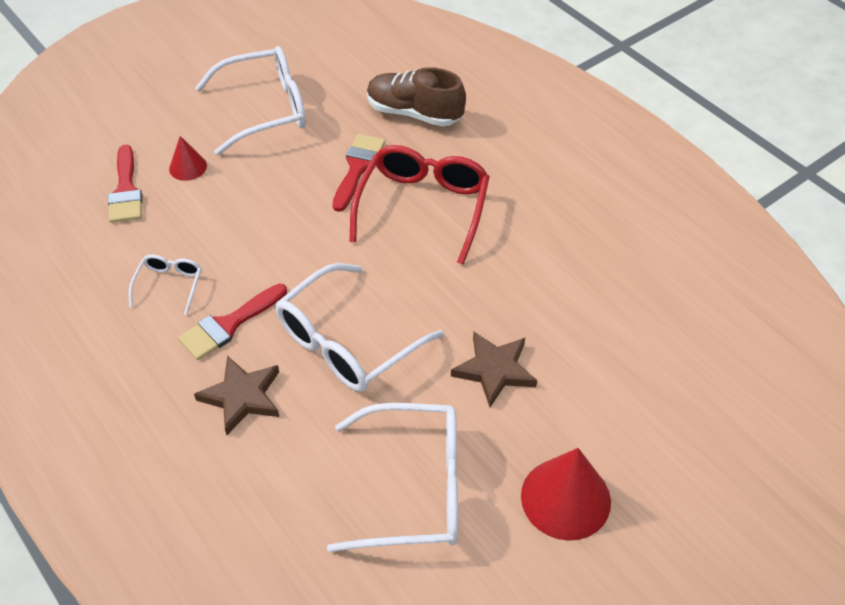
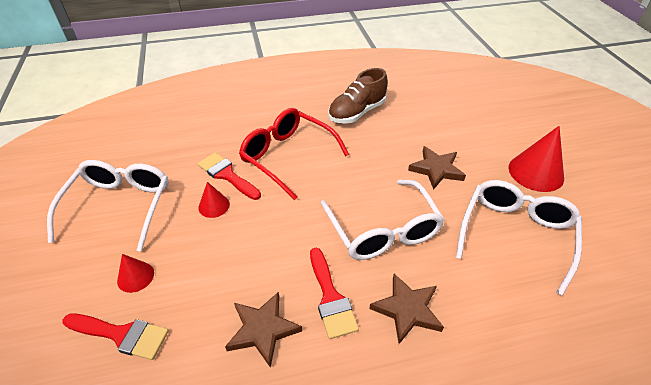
camera: 65 degrees left, 5 degrees down
white glasses [129,255,202,315] -> brown star [225,292,302,368]
brown shoe [367,67,466,127] -> brown shoe moved to [328,68,388,124]
none -> red cone [198,182,230,218]

